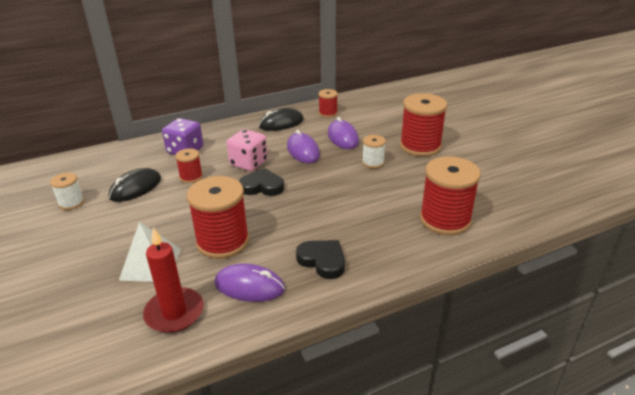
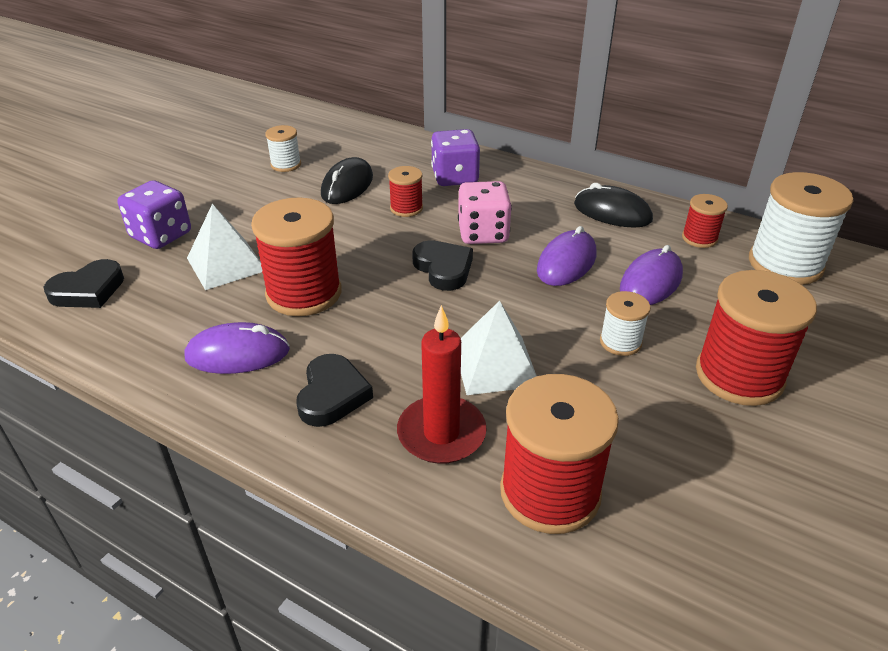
camera: 55 degrees right, 5 degrees up
black mouse [109,168,161,202] -> black mouse turned 75 degrees counterclockwise [321,157,373,204]
red candle [143,228,204,333] -> red candle moved to [397,305,487,464]
purple mouse [214,264,285,302] -> purple mouse turned 75 degrees counterclockwise [184,322,290,374]
none -> black heart [44,259,124,308]
none -> purple dice [118,180,191,249]
none -> white pyramid [461,301,537,395]
none -> white spool [749,172,853,285]

